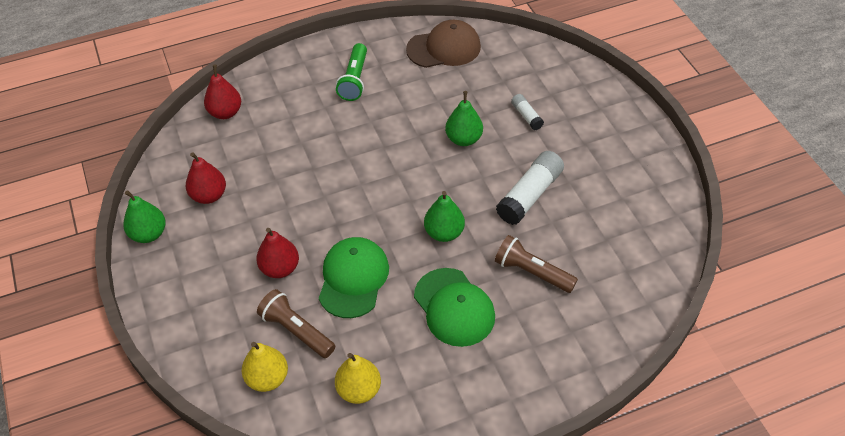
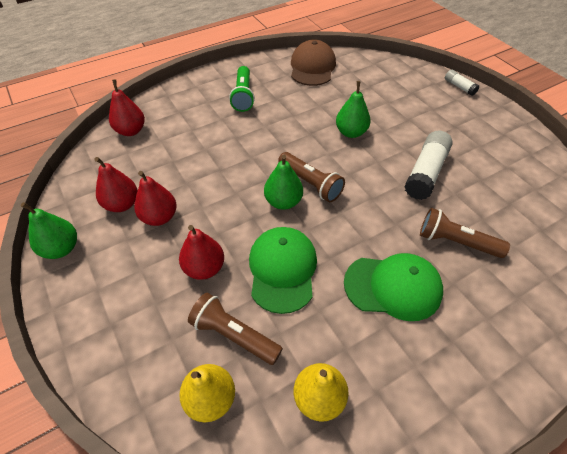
camera: 10 degrees left, 0 degrees up
brown cap [406,20,481,68] -> brown cap turned 60 degrees counterclockwise [291,40,336,86]
green cap [414,268,495,347] -> green cap turned 45 degrees counterclockwise [344,253,443,321]
green pear [424,191,465,242] -> green pear moved to [264,155,303,210]
white glue stick [511,94,544,130] -> white glue stick moved to [445,69,480,96]
none -> red pear [134,171,177,226]
none -> brown flashlight [278,152,345,202]

